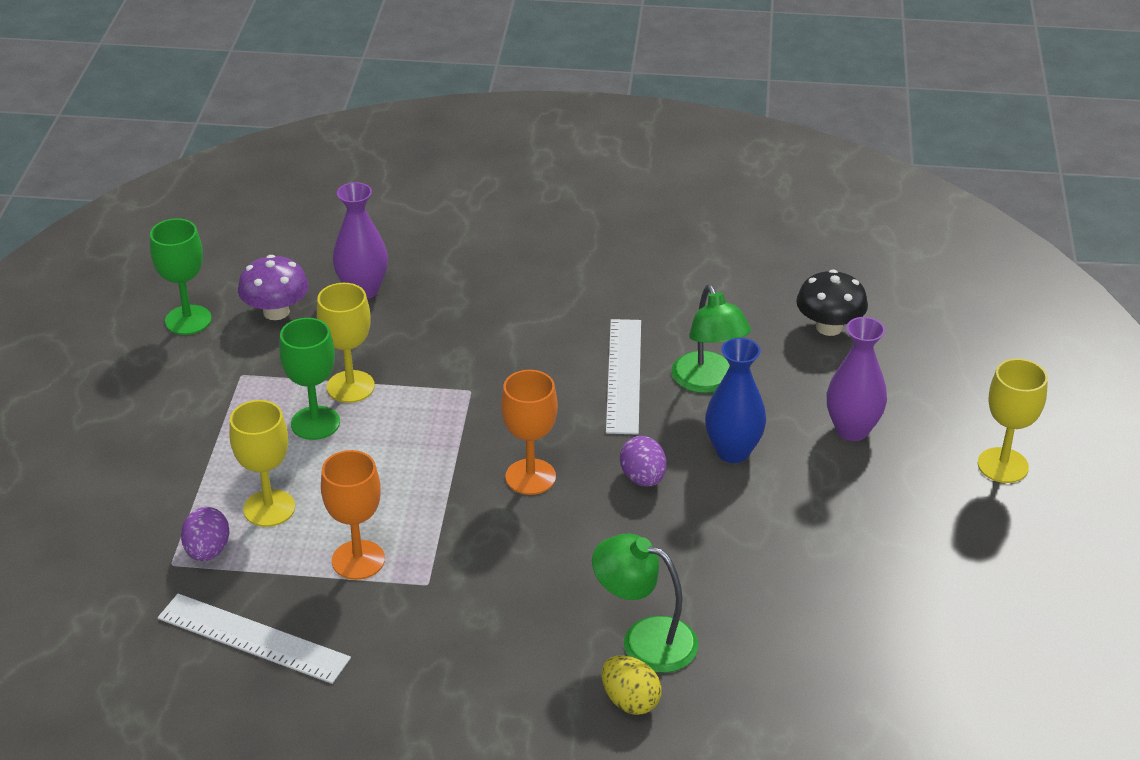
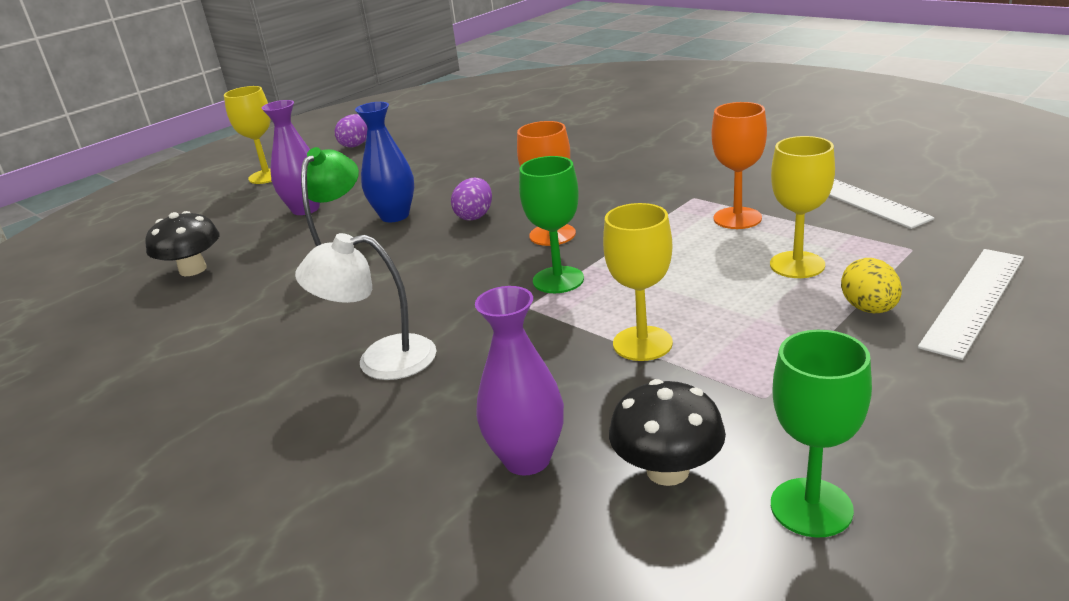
camera: 140 degrees left, 10 degrees down
purple egg [181,507,230,561] -> purple egg moved to [335,114,367,147]
purple mushroom [238,255,309,320] -> black mushroom [609,379,726,486]
green goblet [279,318,340,440] -> green goblet moved to [519,156,584,293]
green lamp [592,534,698,673] -> none
yellow egg [602,655,662,715] -> yellow egg moved to [841,258,902,313]
white ruler [606,319,641,435] -> white ruler moved to [918,249,1024,360]
none -> white lamp [295,233,437,380]

